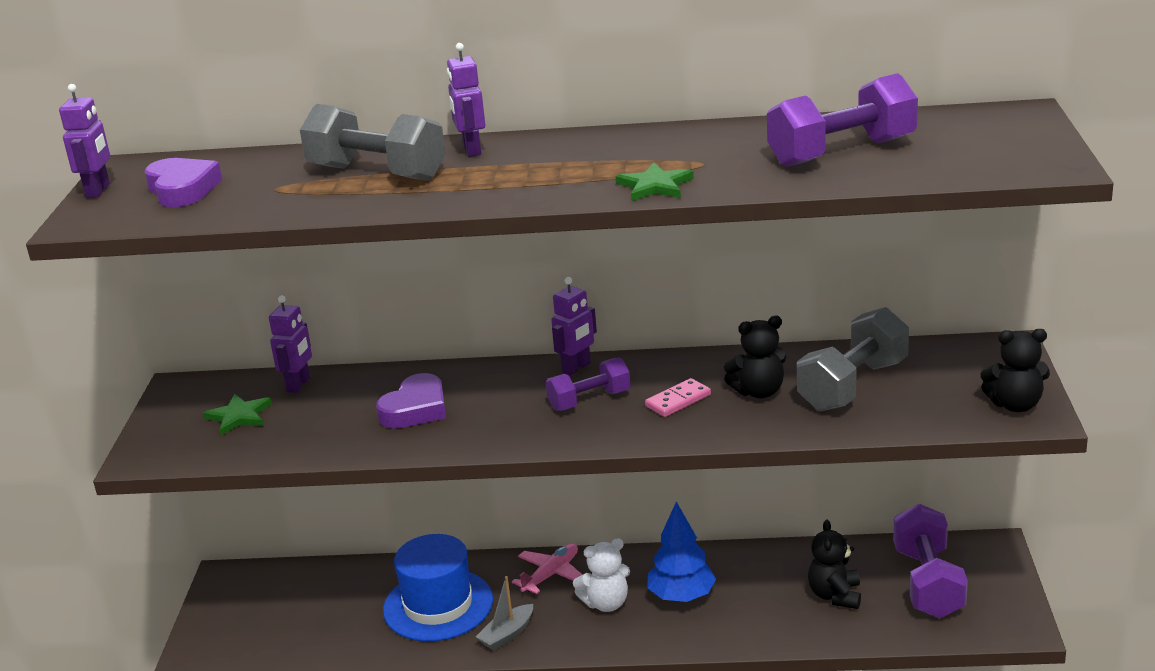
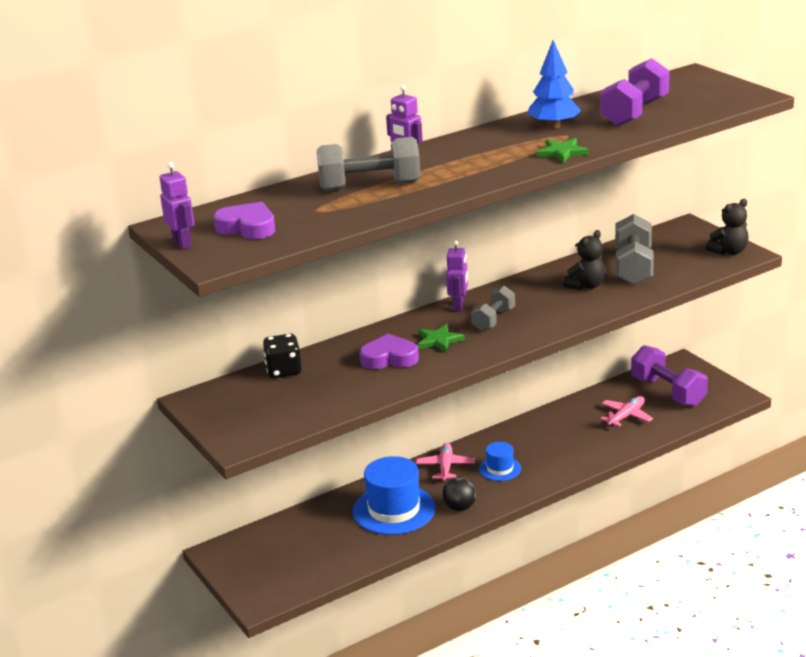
camera: 35 degrees left, 0 degrees up
green star [203,394,272,435] -> green star moved to [417,324,465,353]
purple robot [269,295,312,393] -> black dice [263,334,302,378]
purple heart [376,373,446,429] -> purple heart turned 90 degrees counterclockwise [359,333,419,369]
grey boat [476,576,533,651] -> black ball [442,477,477,511]
purple dumbbell [546,357,630,411] -> grey dumbbell [471,286,515,331]
white teddy bear [573,538,630,612] -> blue hat [479,442,521,481]
pink domino [645,378,711,417] -> none
blue tree [647,502,716,602] -> blue tree moved to [527,40,581,129]
black teddy bear [808,520,861,609] -> pink plane [600,396,653,427]

